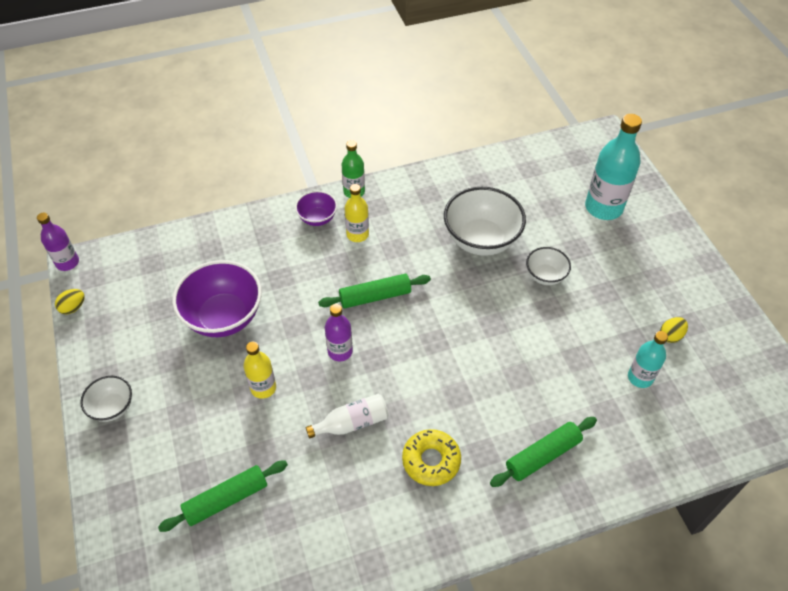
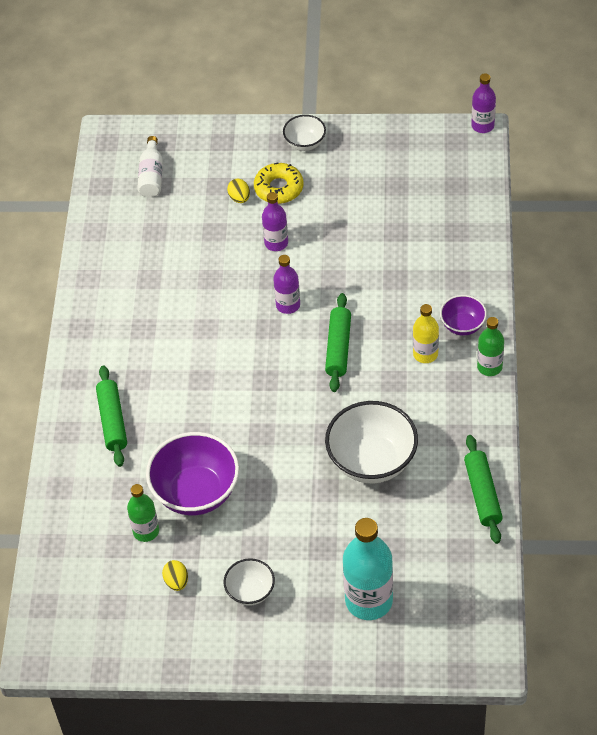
camera: 115 degrees right, 0 degrees up
yellow egg [55,289,85,314] -> yellow egg moved to [227,179,250,203]
green rolling pin [158,460,288,532] -> green rolling pin moved to [464,435,503,544]
purple bowl [172,260,262,337] -> purple bowl moved to [146,432,239,515]
yellow bottle [243,342,276,399] -> purple bottle [262,192,288,251]
white bottle [306,394,389,438] -> white bottle moved to [137,136,163,197]
yellow donut [402,429,461,486] -> yellow donut moved to [254,162,303,204]
white bowl [526,247,571,285] -> white bowl moved to [224,558,275,606]
turquoise bottle [628,331,668,388] -> green bottle [127,484,159,542]

